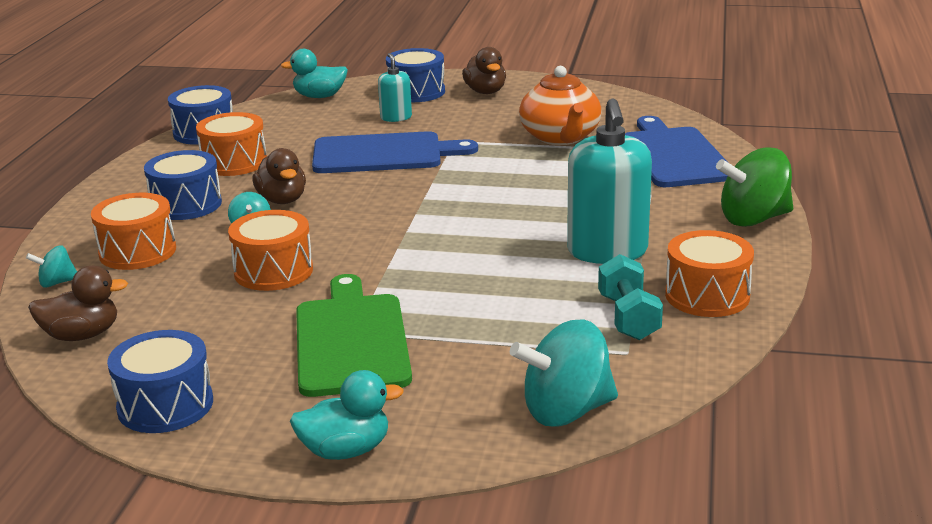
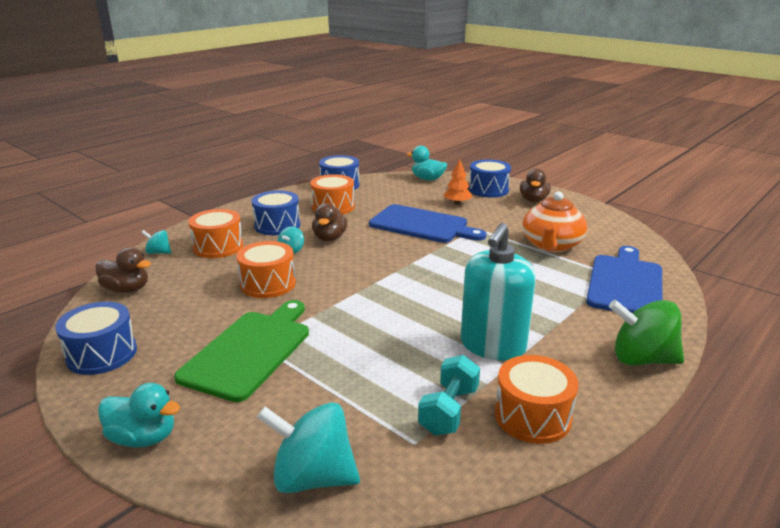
camera: 30 degrees right, 0 degrees up
turquoise soap dispenser [378,53,412,122] -> orange tree [443,159,472,205]

